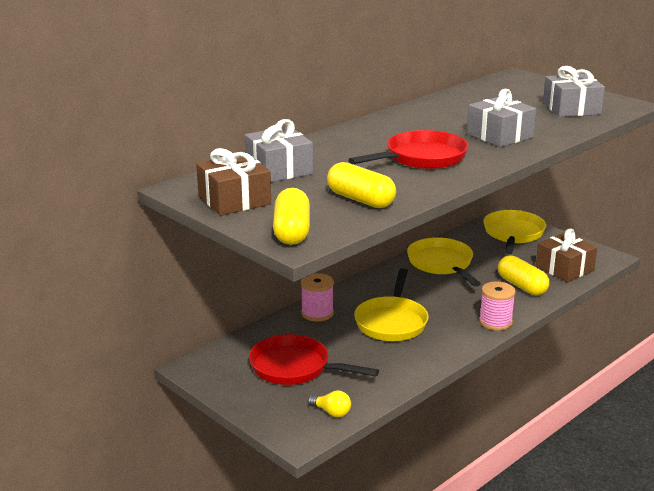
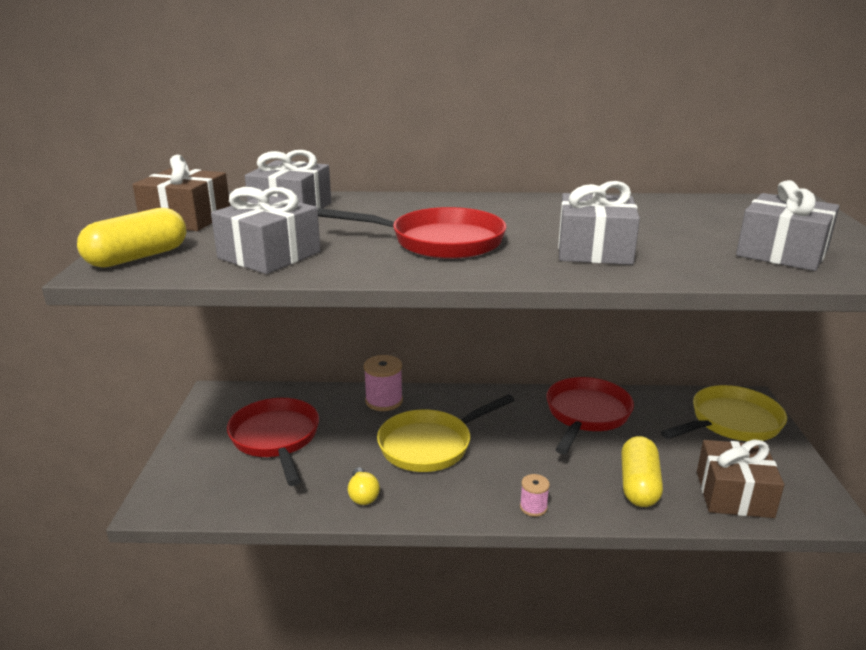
camera: 45 degrees right, 0 degrees up
yellow light bulb [308,390,351,417] -> yellow light bulb moved to [348,467,380,505]
yellow capsule [327,162,396,208] -> grey gift [211,187,321,274]
yellow pan [407,237,481,287] -> red pan [546,377,634,454]
pink spool [479,281,516,331] -> pink spool [520,474,550,517], size x0.59

